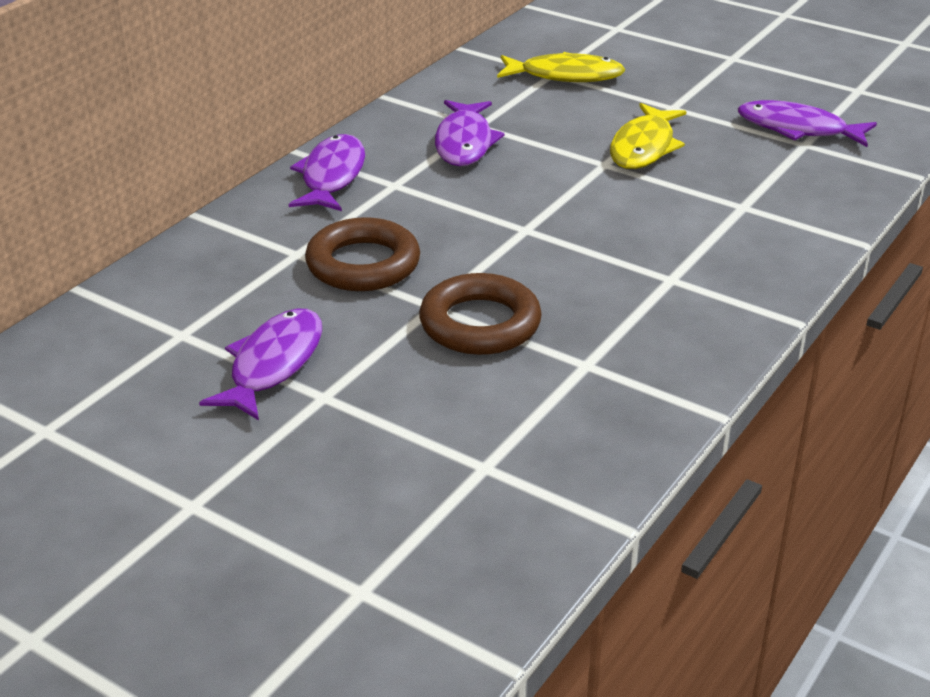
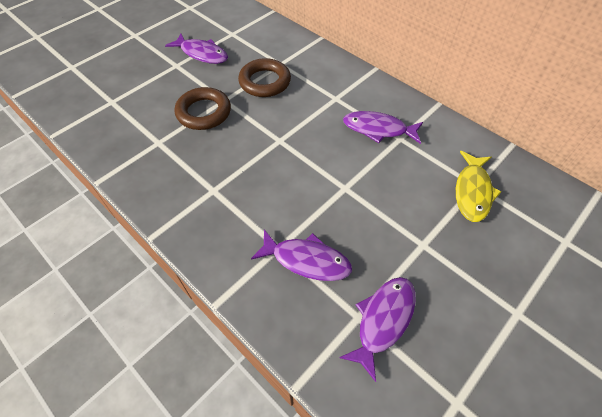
camera: 100 degrees right, 20 degrees up
purple fish [289,134,365,211] -> purple fish moved to [251,230,352,281]
yellow fish [610,103,686,169] -> none

